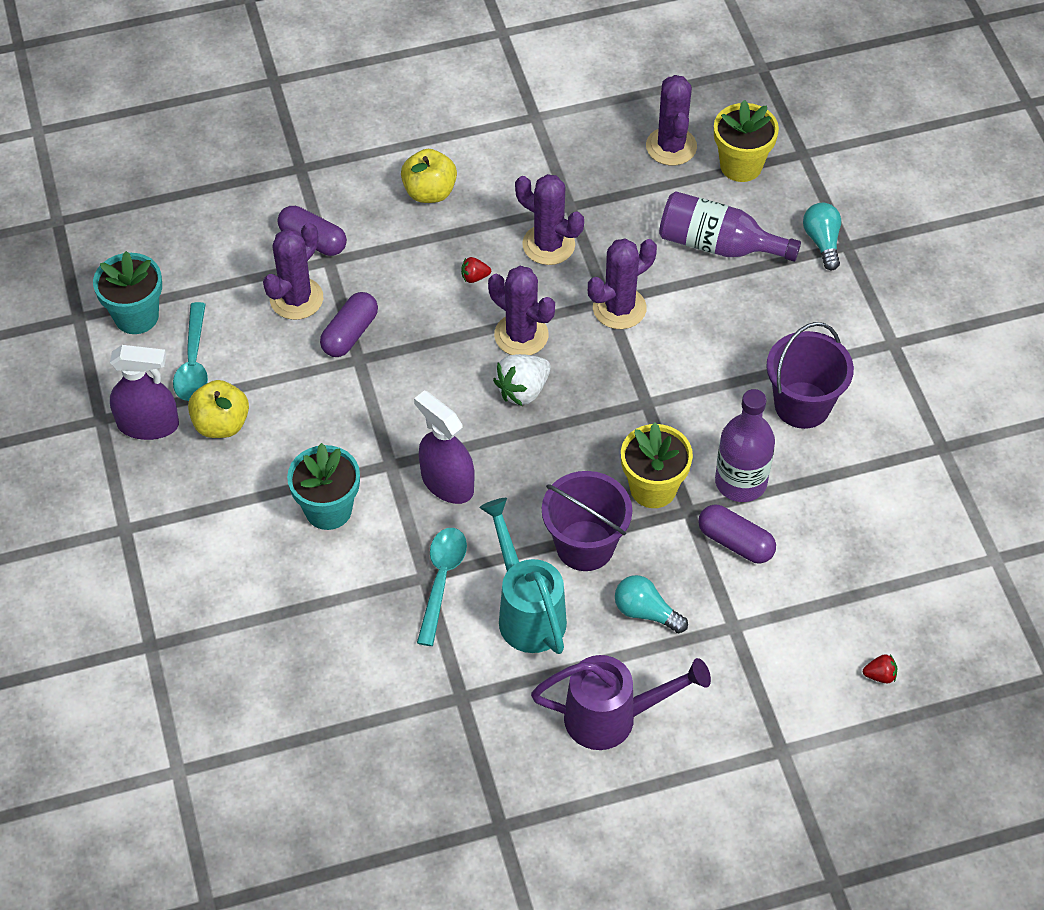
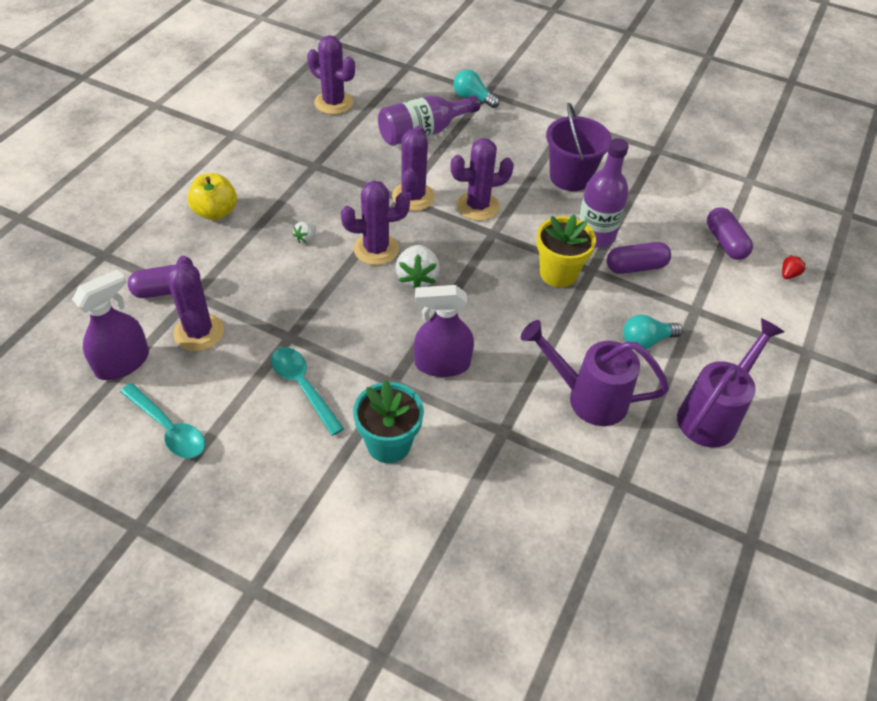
camera: 50 degrees left, 5 degrees down
turquoise flower pot [93,251,162,334] -> none
purple spray bottle [110,345,179,440] -> purple spray bottle moved to [72,269,149,380]
yellow apple [188,380,249,438] -> none
purple capsule [320,292,378,357] -> purple capsule moved to [707,207,753,260]
turquoise spoon [417,528,467,646] -> turquoise spoon moved to [271,347,344,436]
red strawberry [461,257,491,283] -> white strawberry [293,222,316,243]
turquoise watering can [479,498,567,654] -> purple watering can [521,320,669,426]
purple cactus [515,174,584,265] -> purple cactus moved to [451,138,514,221]
purple bucket [542,471,632,571] -> none
yellow flower pot [714,100,779,182] -> none

